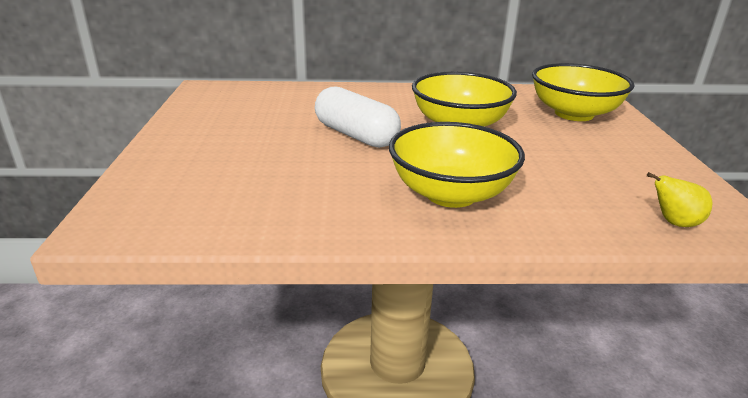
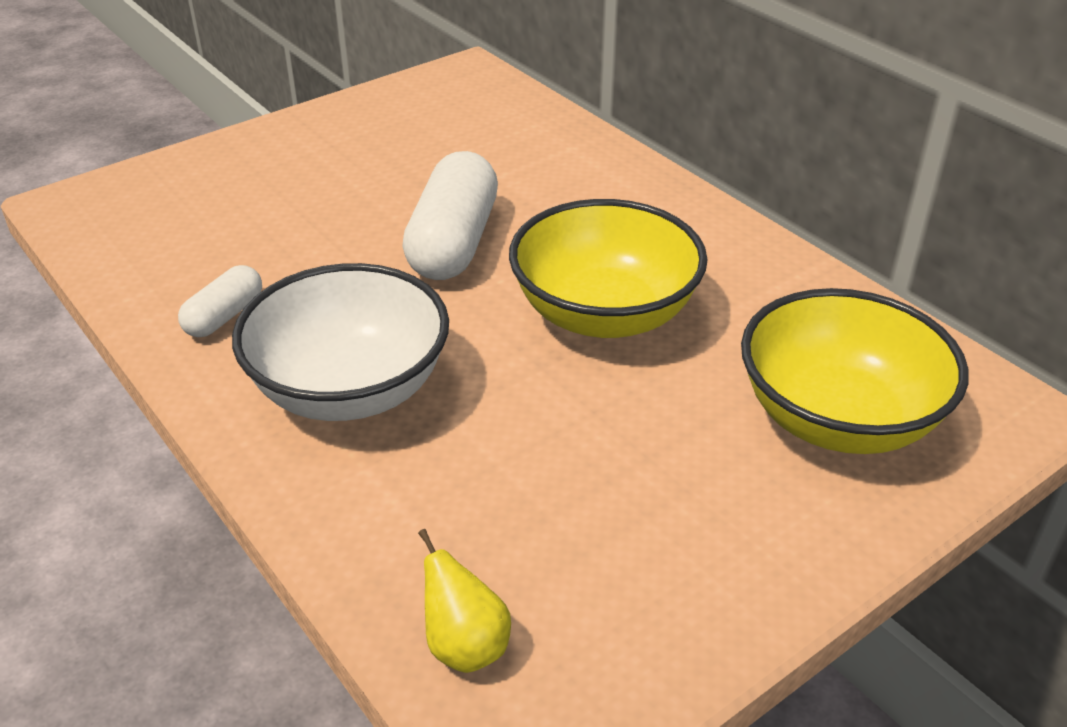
camera: 55 degrees right, 10 degrees up
yellow bowl [389,122,525,208] -> white bowl [232,263,449,421]
none -> white capsule [178,265,262,337]

